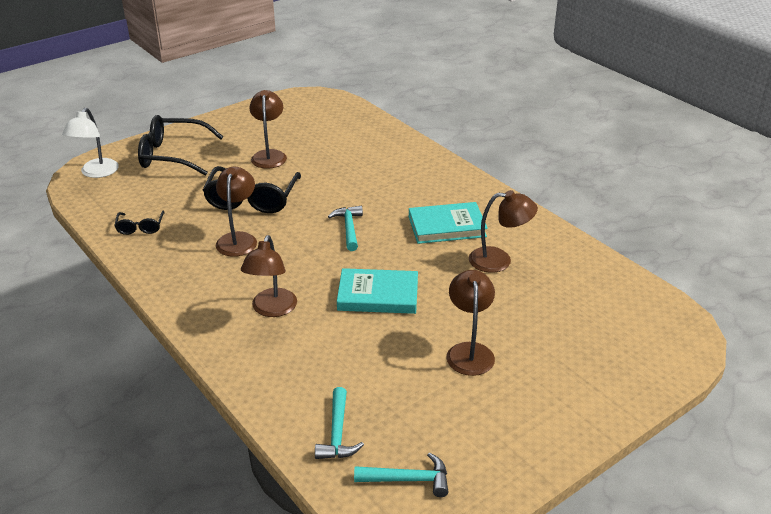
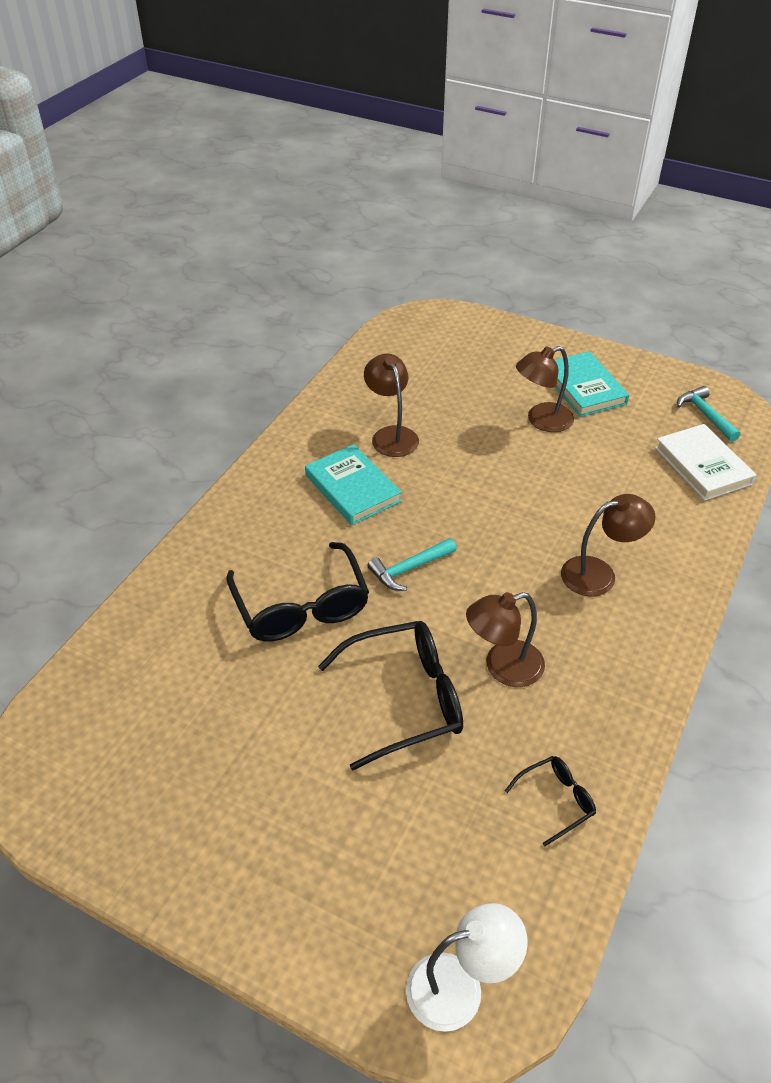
camera: 115 degrees left, 10 degrees up
black glasses [138,115,223,176] -> black glasses moved to [226,542,369,642]
brown lamp [249,90,287,169] -> none
turquoise hammer [315,387,364,459] -> white book [655,424,756,501]
turquoise book [337,268,418,314] -> turquoise book moved to [555,351,629,417]

